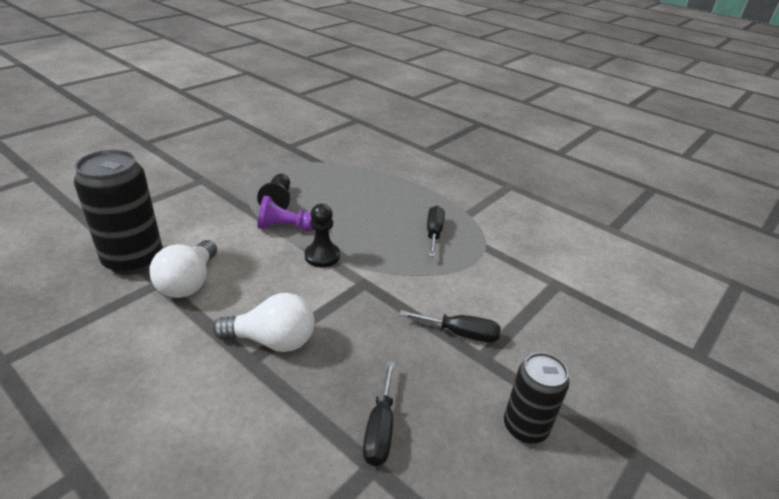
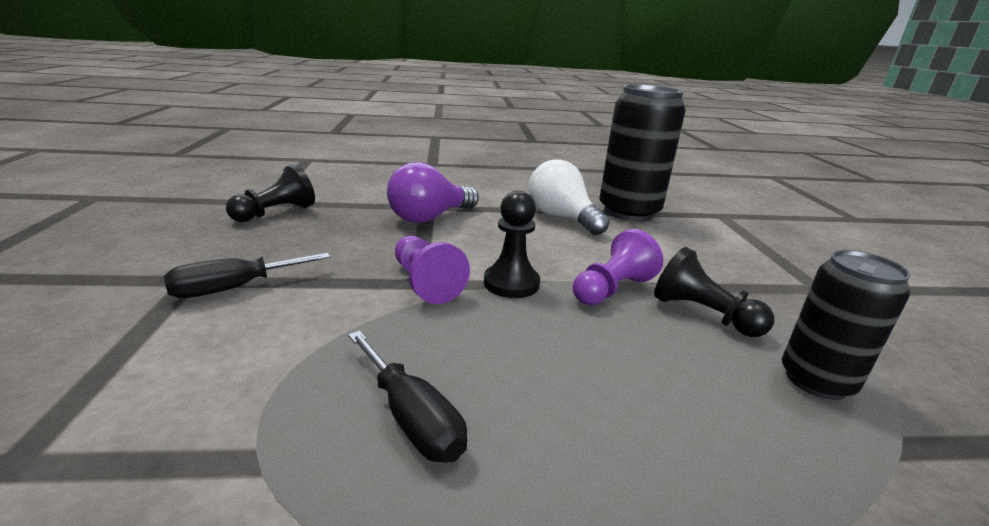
camera: 135 degrees right, 10 degrees down
white light bulb [213,293,315,352] -> purple light bulb [387,162,479,223]
black screwdriver [363,361,395,466] -> black pawn [226,164,315,222]
black can [504,352,569,443] -> black can moved to [782,250,911,400]
none -> purple pawn [395,236,470,304]

